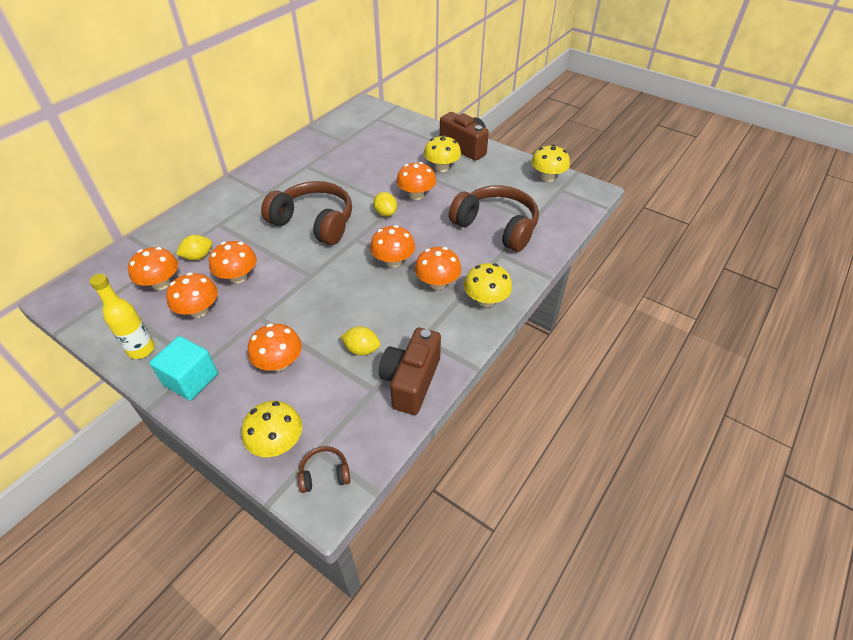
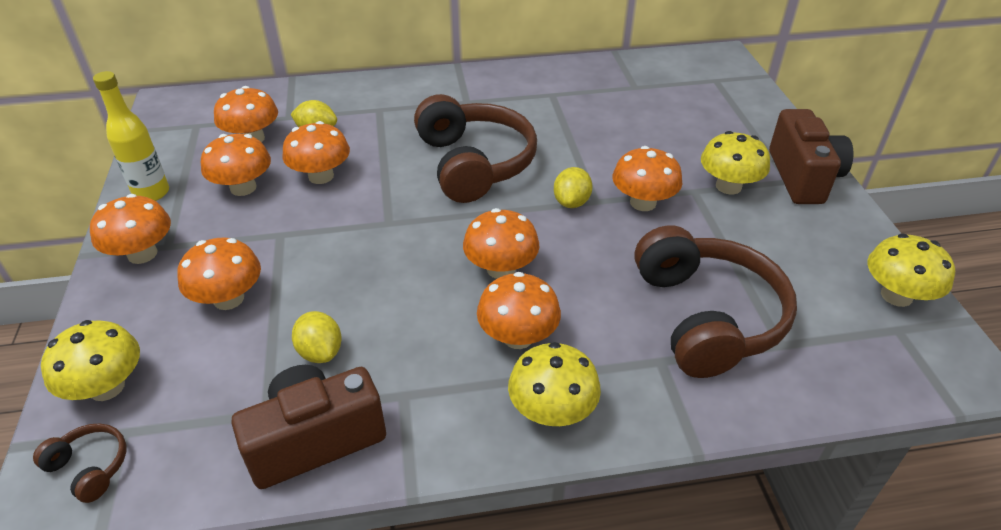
camera: 45 degrees right, 5 degrees down
turquoise cube [150,336,218,400] -> orange mushroom [90,194,171,264]

